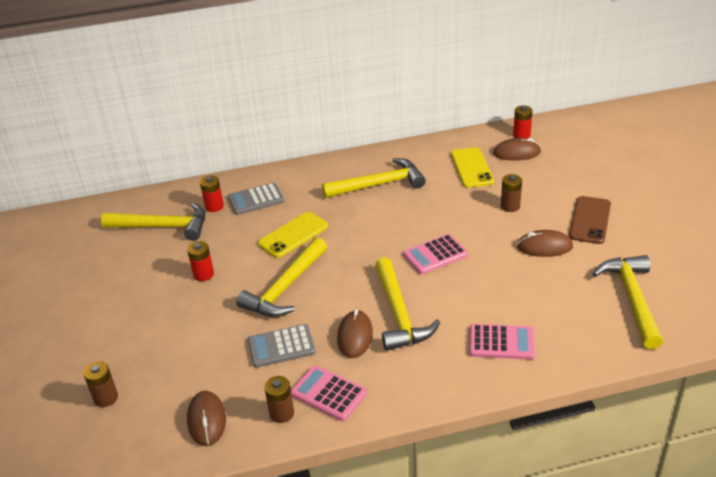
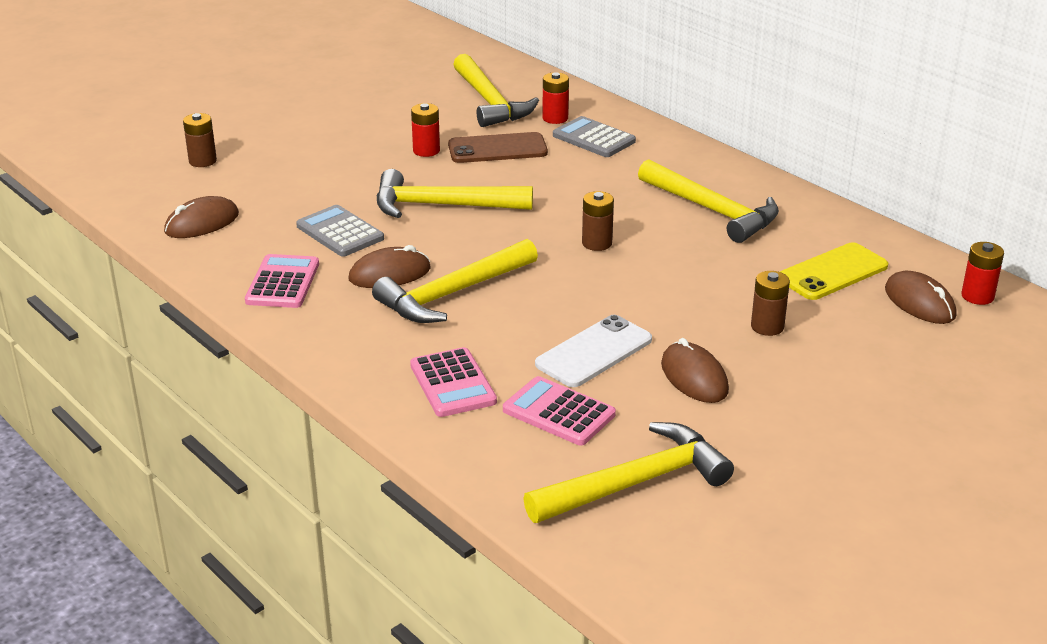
camera: 60 degrees right, 5 degrees down
yellow phone [258,212,328,258] -> none
brown battery [264,376,294,423] -> brown battery moved to [582,191,614,251]
pink calculator [403,234,468,274] -> pink calculator moved to [503,376,616,446]
brown phone [569,196,611,244] -> brown phone moved to [448,132,548,163]
none -> white phone [535,315,652,387]

